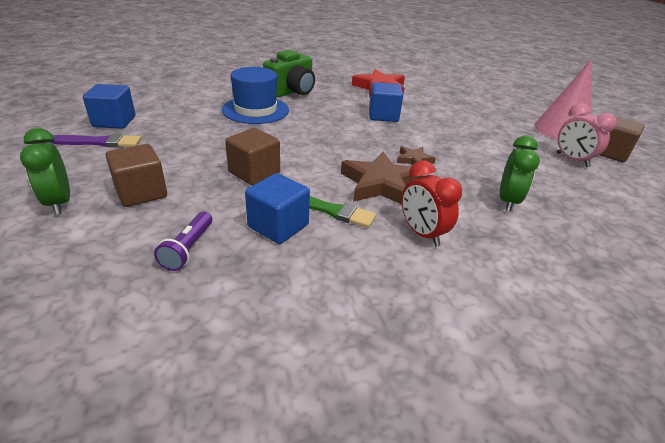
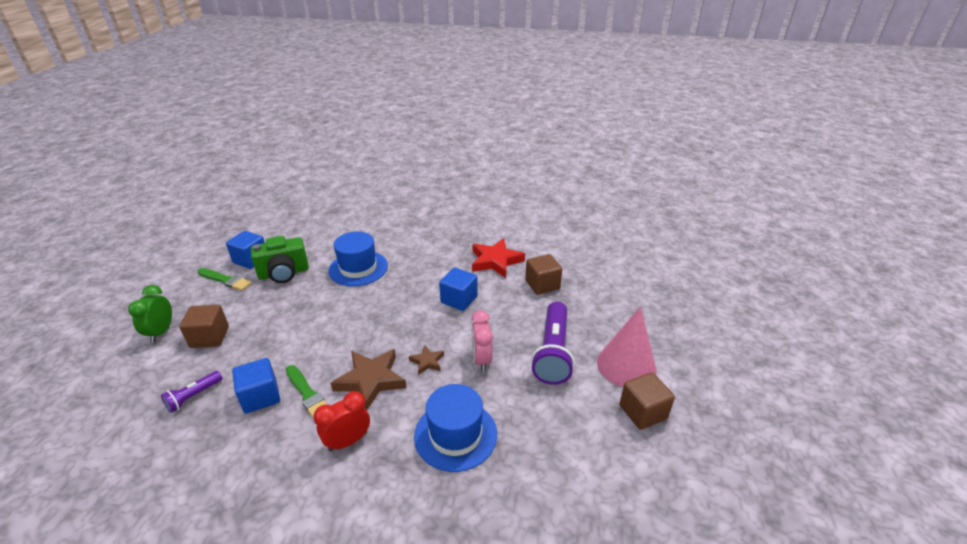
camera: 30 degrees right, 0 degrees up
purple brush [50,134,141,147] -> green brush [197,268,252,291]
brown cube [225,128,280,186] -> brown cube moved to [525,254,562,295]
green camera [263,50,315,97] -> green camera moved to [251,236,309,283]
red clock [402,161,462,247] -> red clock turned 60 degrees clockwise [313,391,370,451]
green clock [500,135,540,212] -> blue hat [414,384,497,472]
pink clock [557,103,617,167] -> pink clock moved to [471,310,493,371]
none -> purple flashlight [531,301,575,385]

